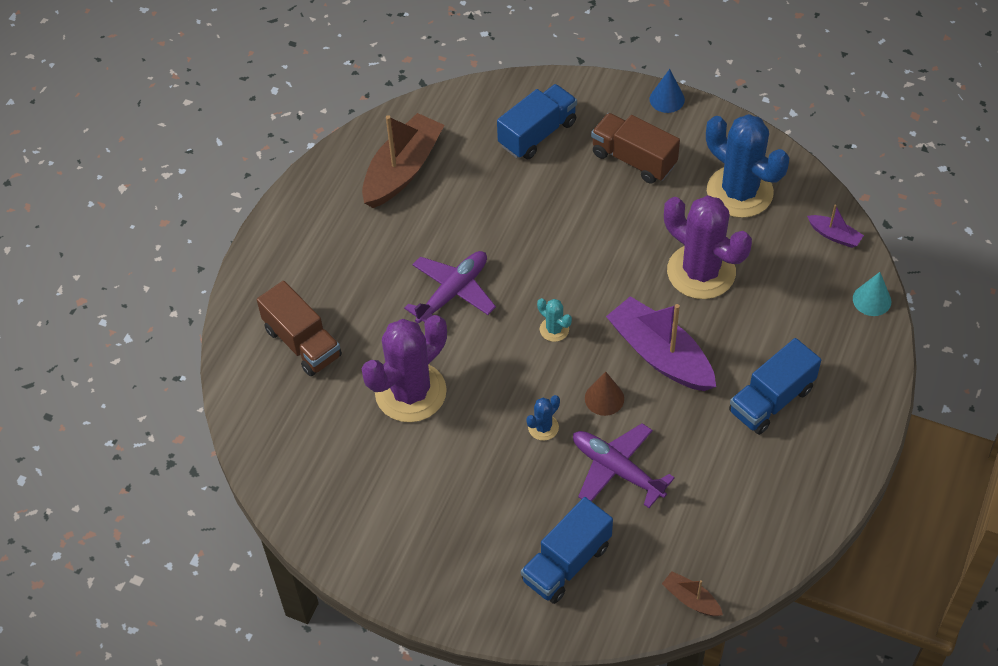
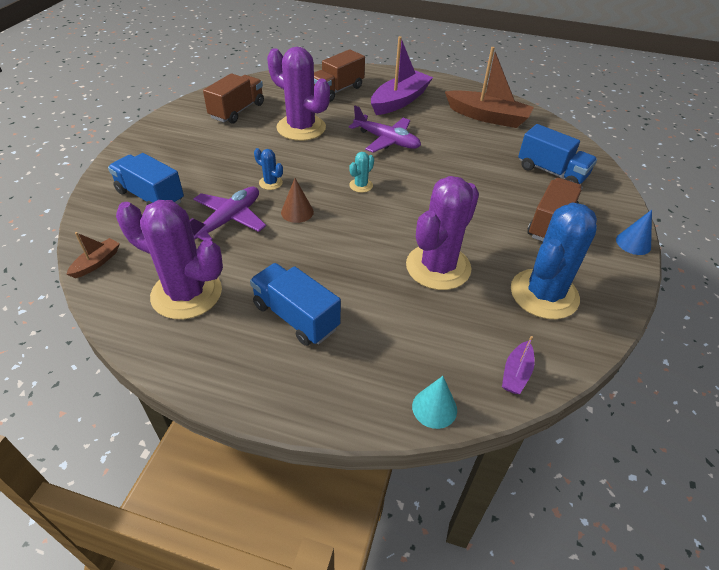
camera: 80 degrees right, 10 degrees down
purple boat [606,296,716,391] -> purple boat moved to [371,36,433,115]
none -> purple cactus [116,200,223,319]
none -> brown truck [203,73,264,124]

